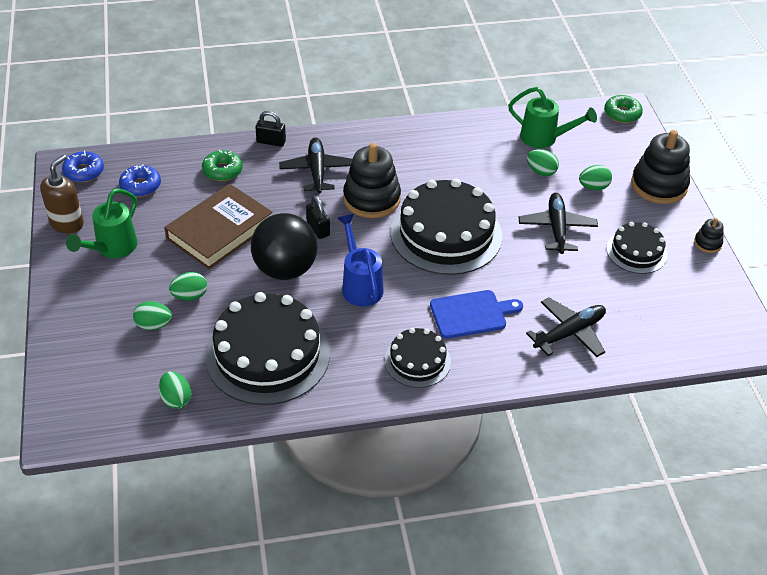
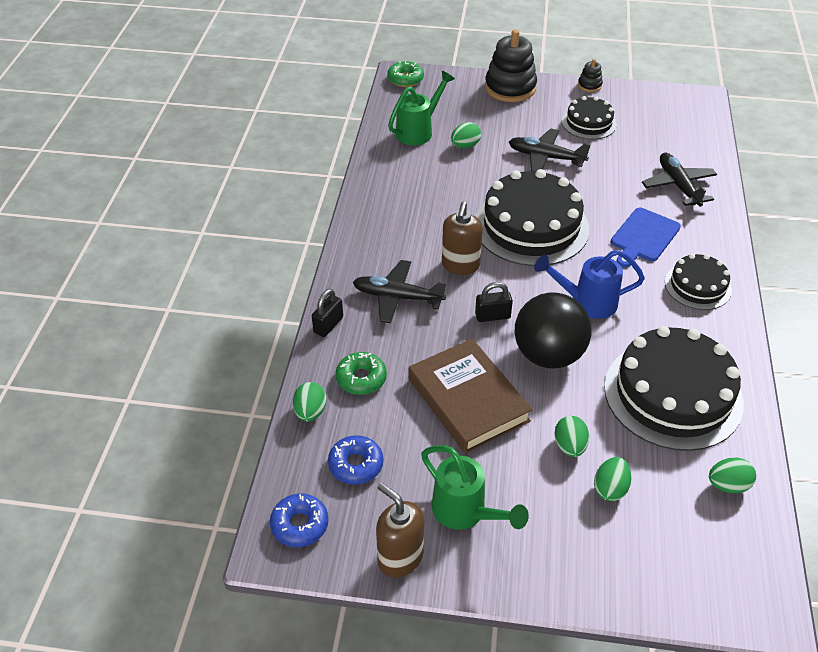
camera: 70 degrees left, 0 degrees up
black stacking toy [343,143,401,218] -> brown soap dispenser [442,202,483,275]
blue cutting board [430,290,523,339] -> blue cutting board turned 150 degrees counterclockwise [611,208,681,268]
green egg [579,165,612,190] -> green egg moved to [293,382,326,421]

